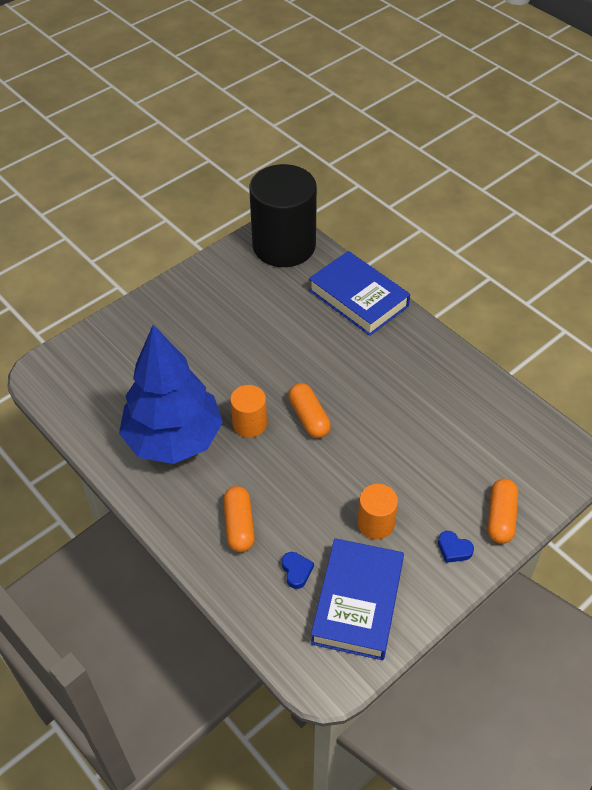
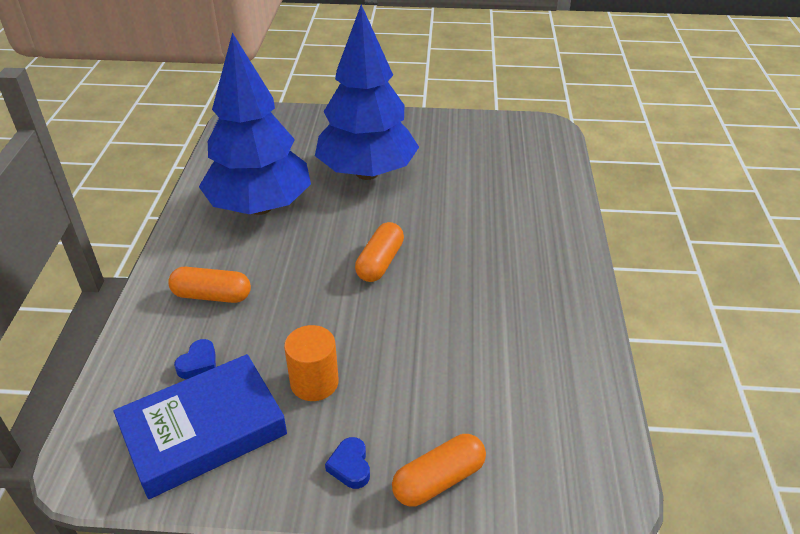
camera: 45 degrees right, 10 degrees down
orange capsule [223,486,255,552] -> orange capsule turned 60 degrees clockwise [168,267,251,303]
orange cylinder [230,385,267,438] -> none
black cylinder [249,164,317,267] -> none
blue book [309,251,410,336] -> none
none -> blue tree [315,4,419,180]

